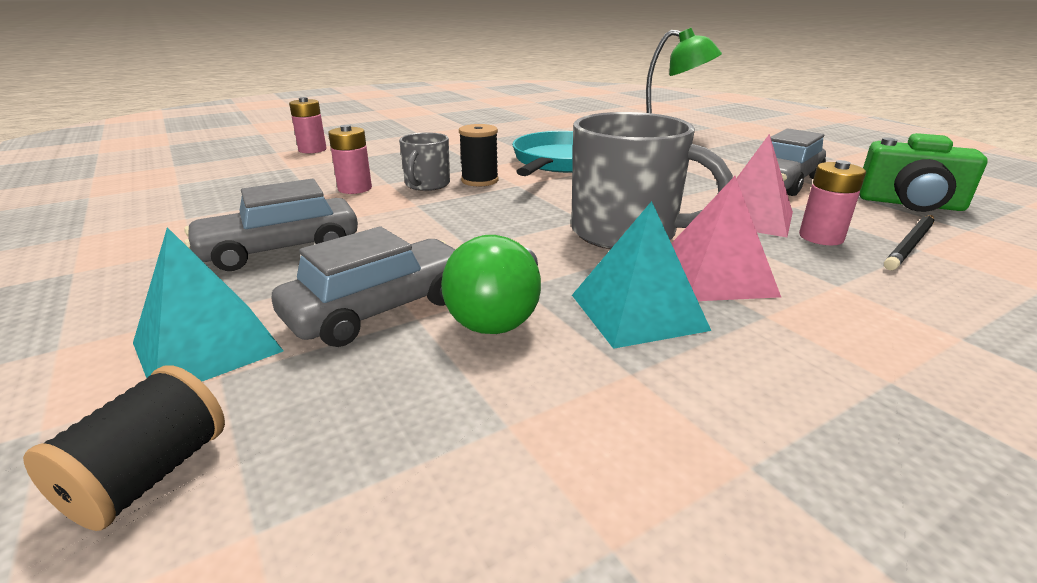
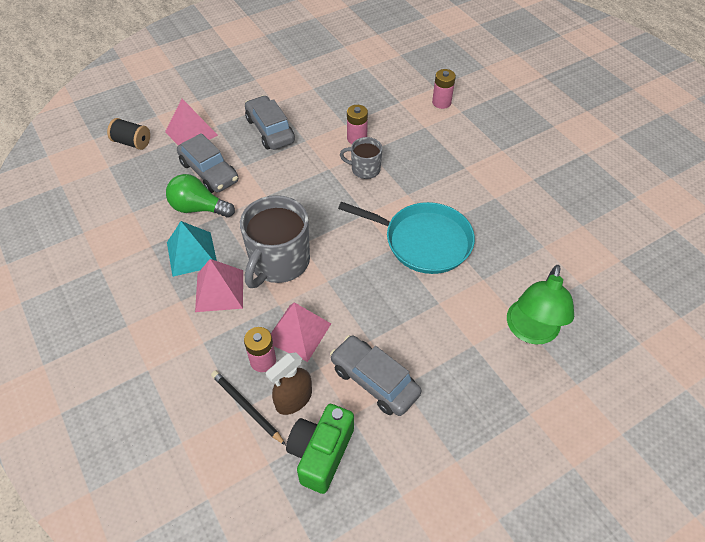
camera: 90 degrees right, 25 degrees up
turquoise pyramid [133,227,283,382] -> pink pyramid [165,99,218,146]
black spool [459,124,499,186] -> none
none -> brown spray bottle [266,352,312,415]

